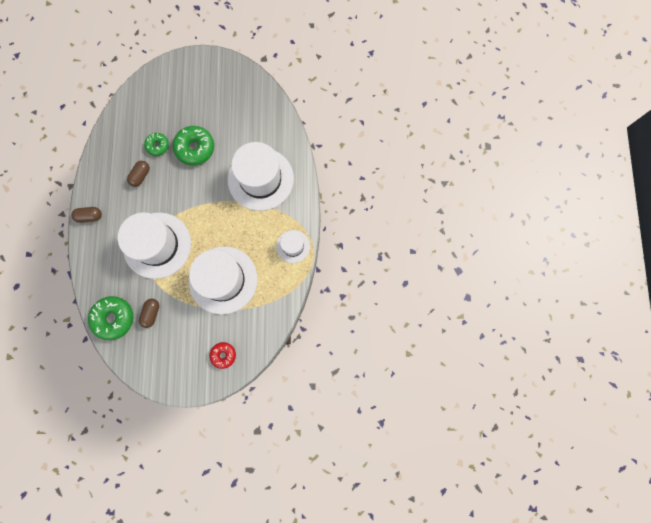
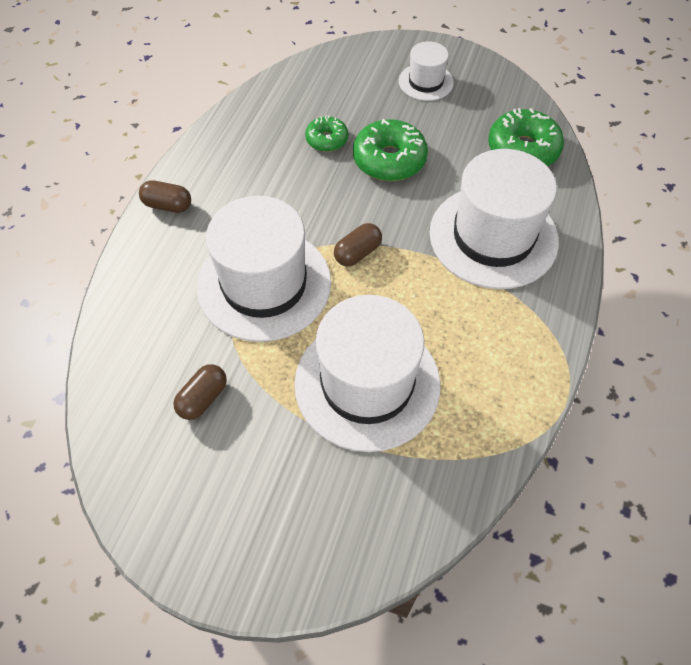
camera: 20 degrees right, 20 degrees down
green donut [88,296,133,340] -> green donut moved to [488,108,564,166]
brown capsule [127,161,150,187] -> brown capsule moved to [334,223,382,266]
red donut [210,342,236,369] -> none
white hat [276,230,310,263] -> white hat moved to [399,41,454,101]

